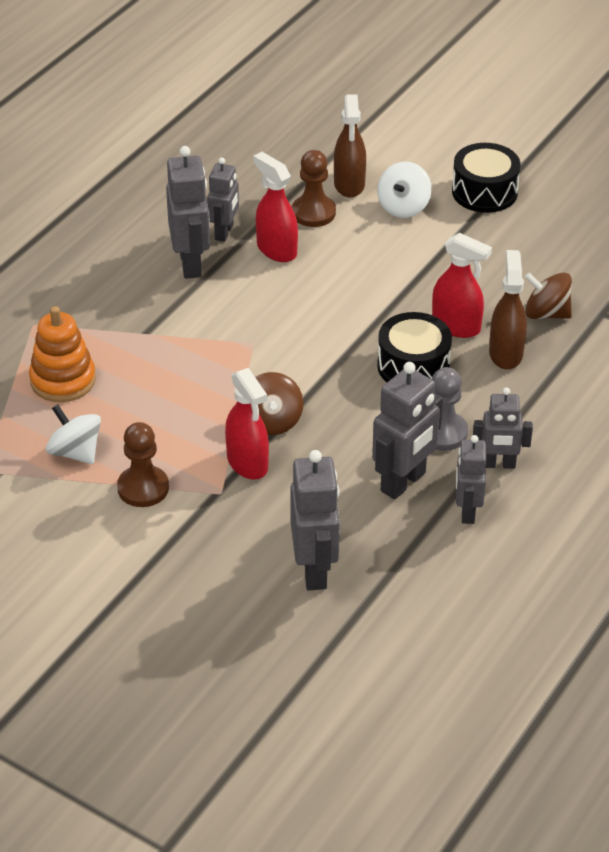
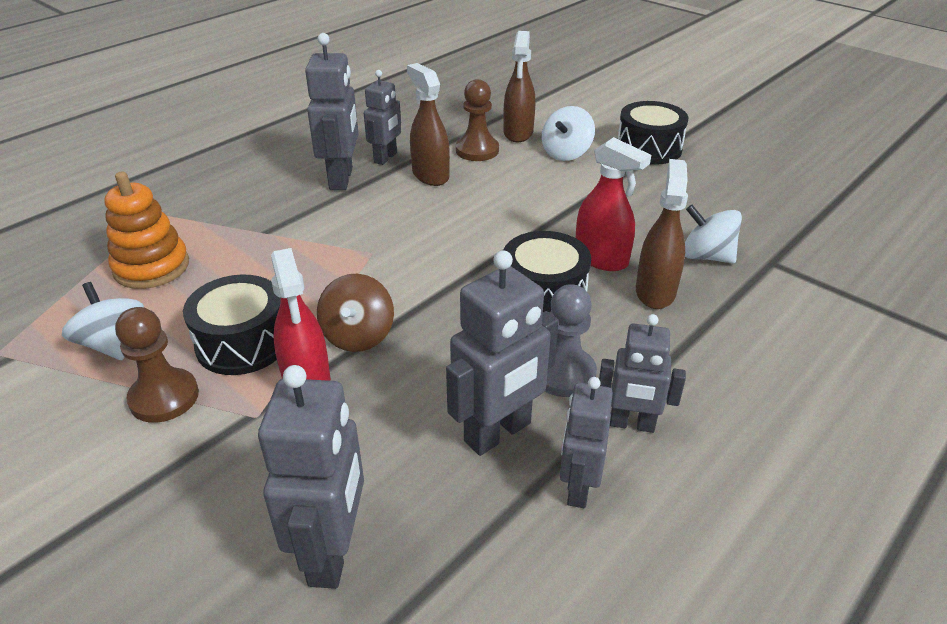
camera: 10 degrees right, 5 degrees down
red spray bottle [253,152,298,262] -> brown spray bottle [407,63,450,186]
brown spinning top [525,272,572,319] -> white spinning top [685,205,742,263]
none -> black drum [183,275,281,375]

